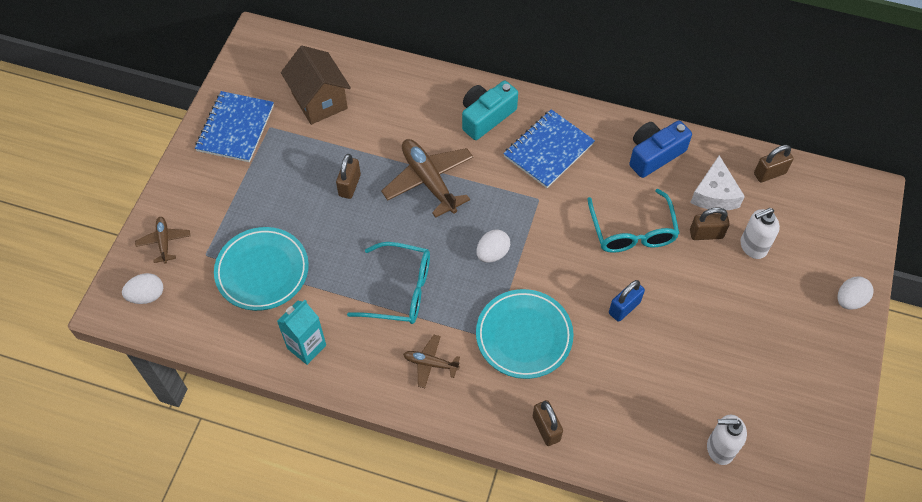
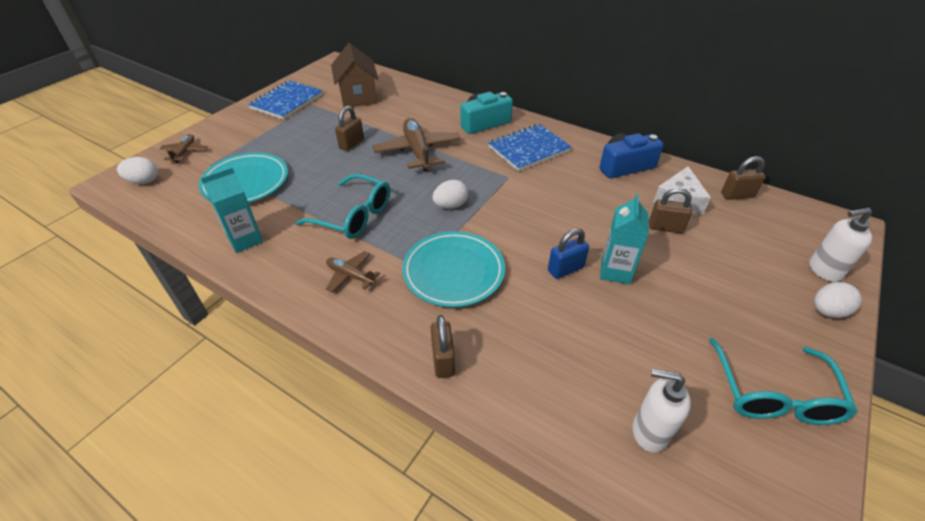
camera: 15 degrees right, 15 degrees down
turquoise glasses [587,189,680,253] -> turquoise glasses moved to [709,338,858,425]
white soap dispenser [740,208,780,259] -> white soap dispenser moved to [809,207,872,282]
none -> turquoise carton [600,194,649,284]

